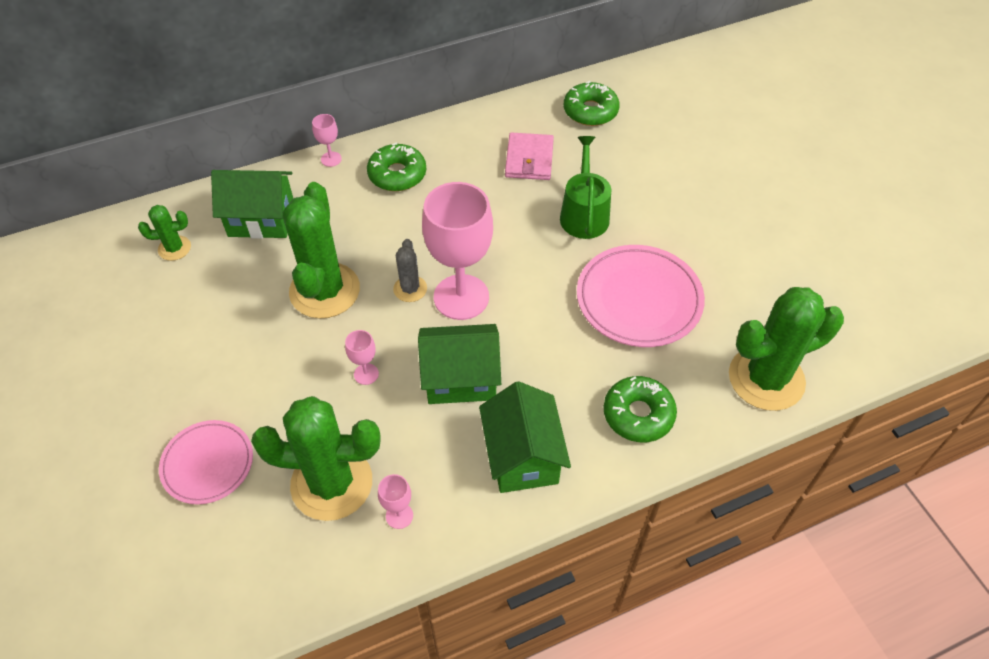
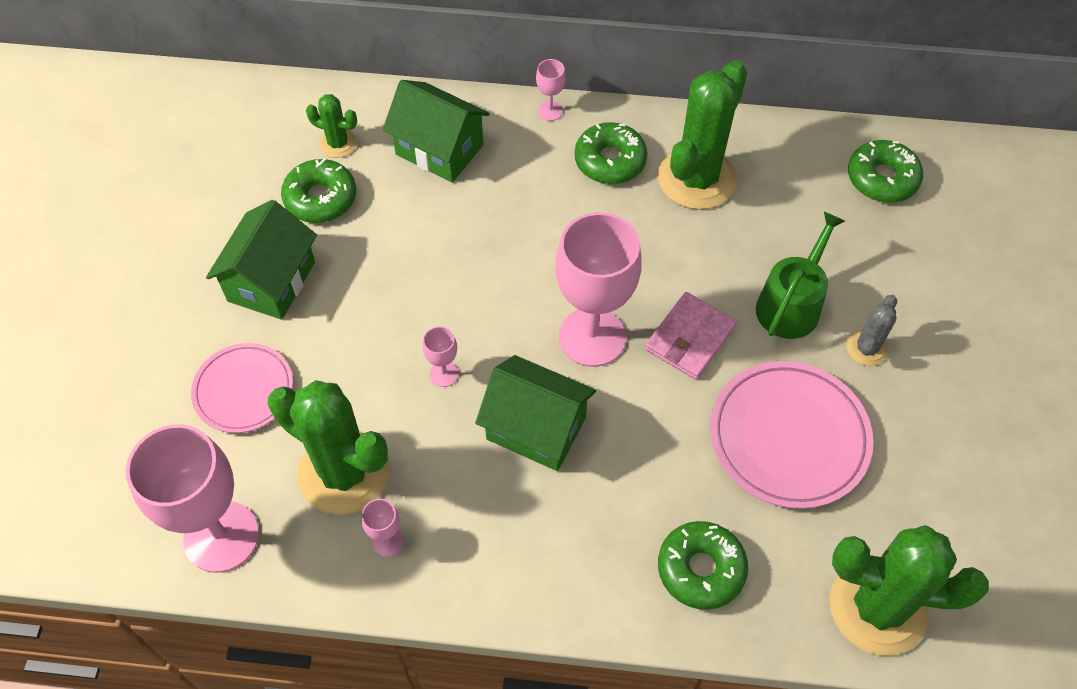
camera: 30 degrees right, 5 degrees up
green cactus [283,182,360,319] -> green cactus moved to [658,60,747,210]
grey cactus [393,239,427,302] -> grey cactus moved to [846,295,897,366]
green house [479,381,571,493] -> green house moved to [206,200,317,320]
pink wallet [505,132,554,180] -> pink wallet moved to [645,292,737,380]
none -> pink goblet [126,424,259,573]
none -> green donut [281,159,356,223]

